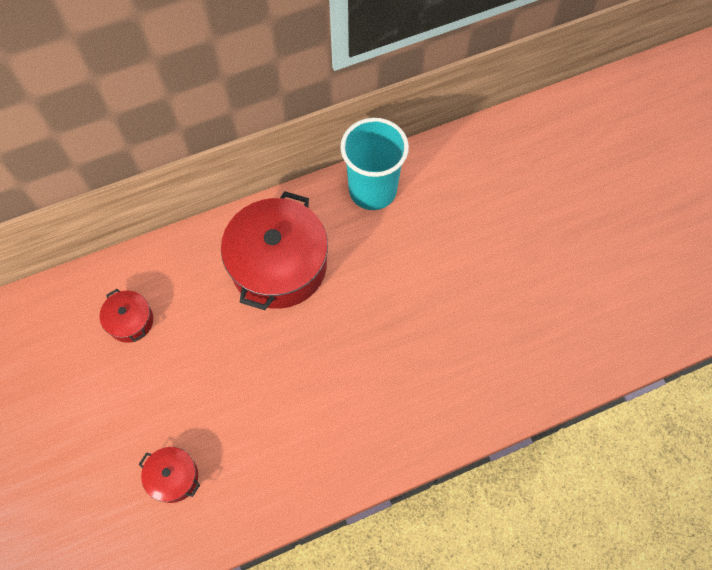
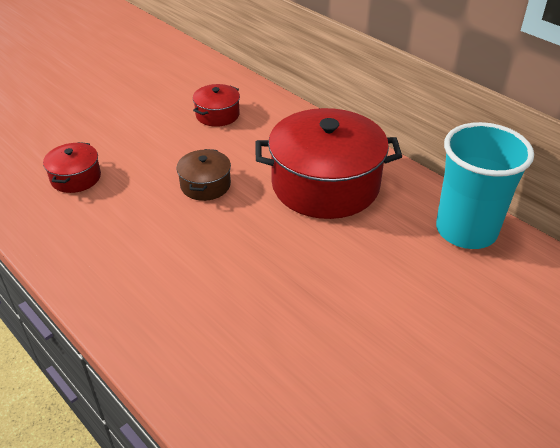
camera: 70 degrees right, 25 degrees down
none -> brown pot [176,149,231,201]

